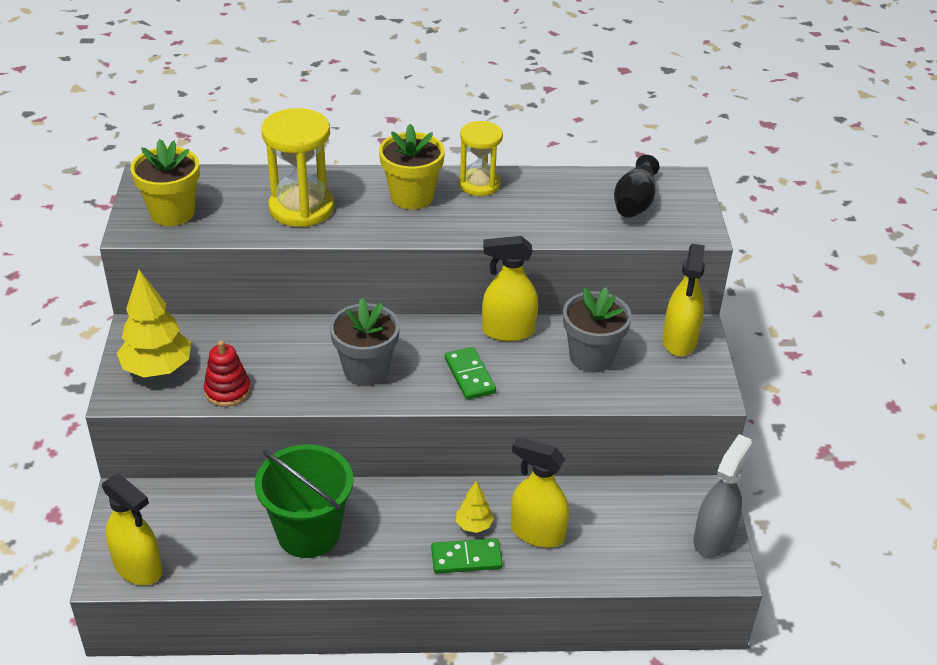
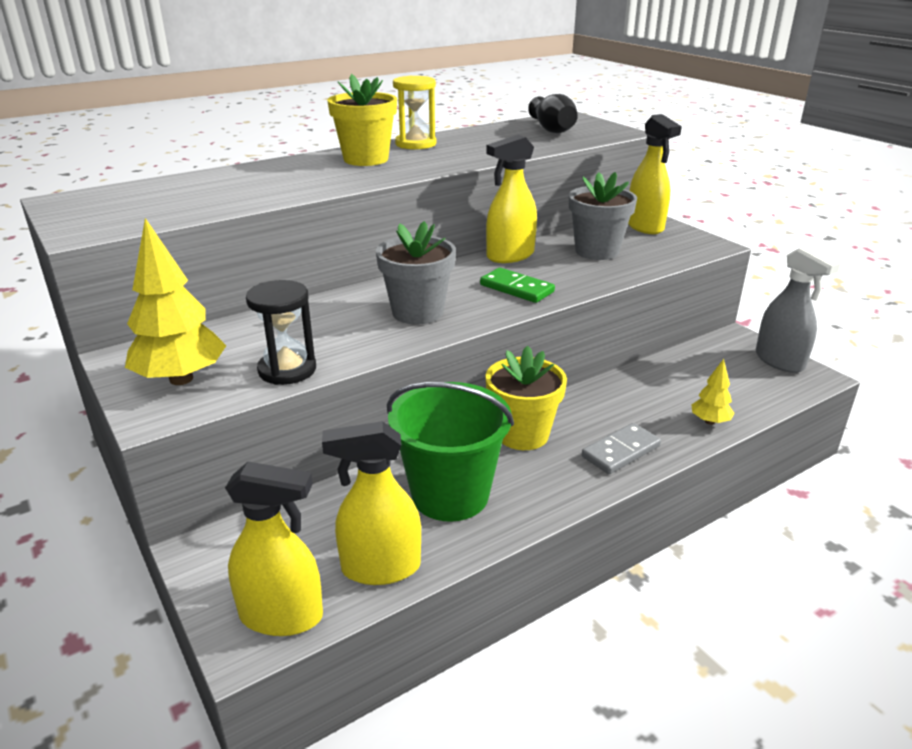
camera: 30 degrees left, 10 degrees down
yellow flower pot [130,139,200,226] -> yellow flower pot moved to [485,346,567,450]
red stacking toy [204,340,251,407] -> black hourglass [246,280,316,385]
yellow hourglass [261,108,334,227] -> none
green domino [431,538,503,573] -> grey domino [582,423,661,474]
yellow tree [456,481,494,533] -> yellow tree moved to [691,359,734,425]
yellow spray bottle [511,437,569,548] -> yellow spray bottle moved to [322,421,421,585]
grey spray bottle [694,434,752,557] -> grey spray bottle turned 150 degrees clockwise [756,246,840,373]

